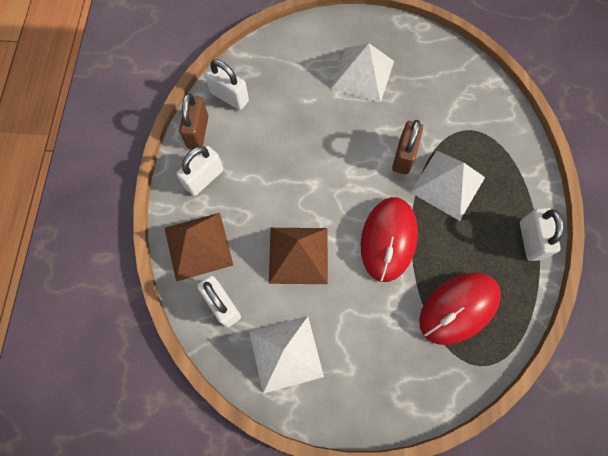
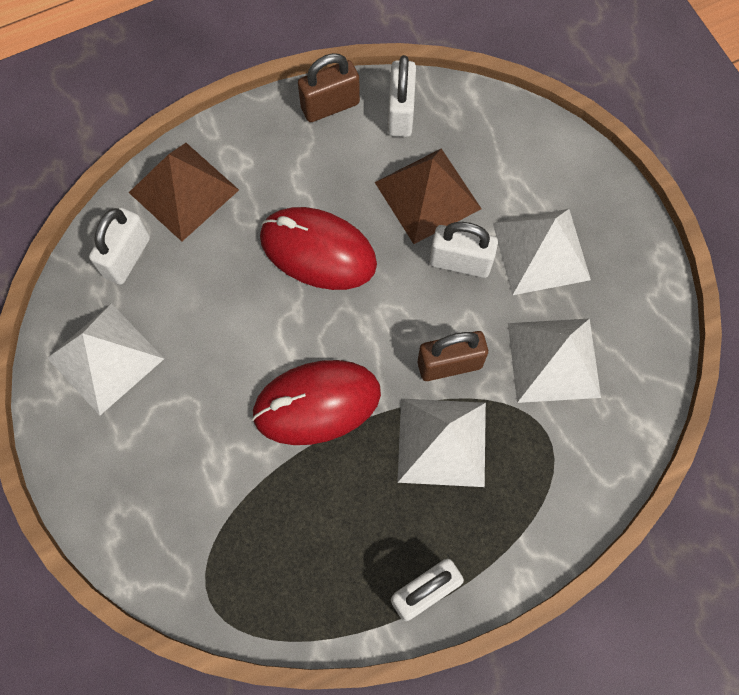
camera: 60 degrees right, 0 degrees up
white padlock [177,146,223,196] -> white padlock moved to [429,222,498,278]
brown pyramid [269,228,328,284] -> brown pyramid moved to [375,148,482,244]
red mouse [419,273,501,345] -> red mouse moved to [260,207,377,290]
none -> white pyramid [508,318,601,403]

